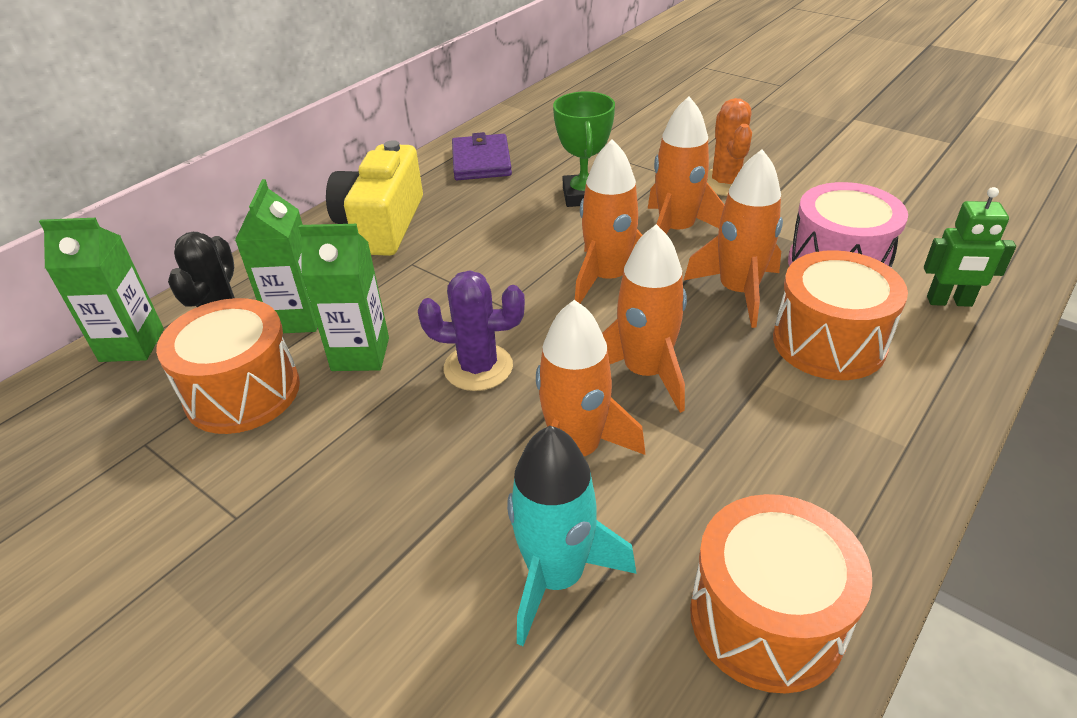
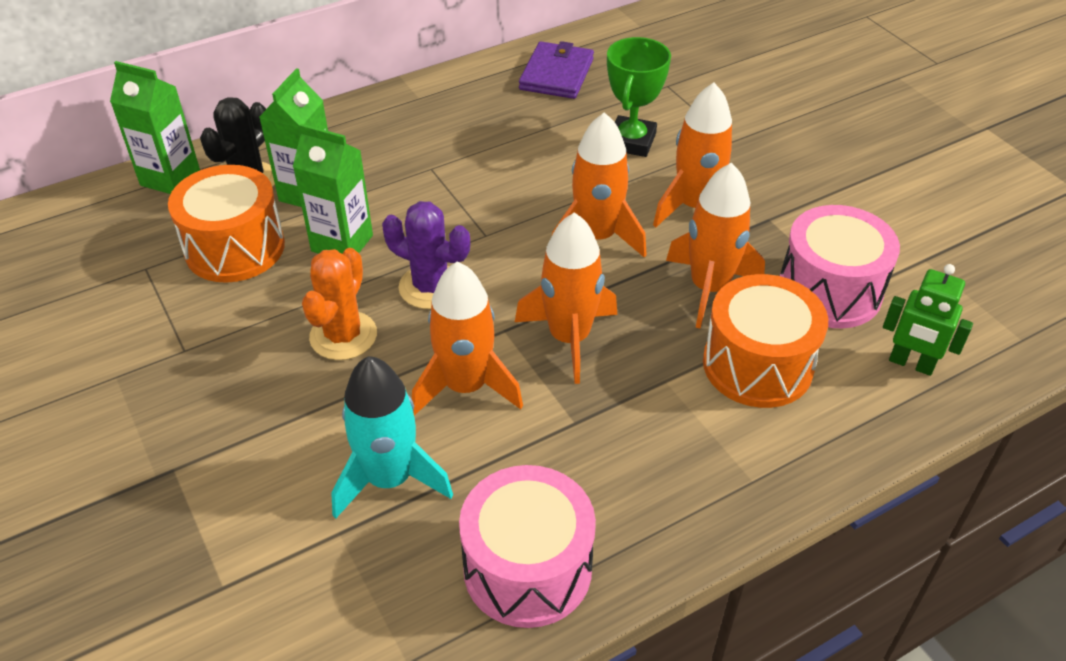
camera: 20 degrees right, 5 degrees up
yellow camera [326,140,423,256] -> none
orange drum [690,494,872,694] -> pink drum [459,465,596,628]
orange cactus [707,98,752,196] -> orange cactus moved to [302,248,377,360]

